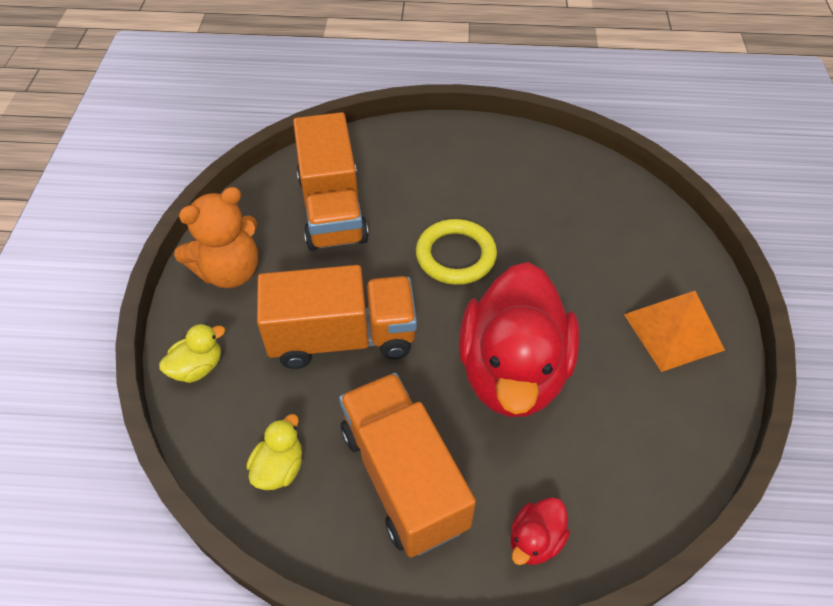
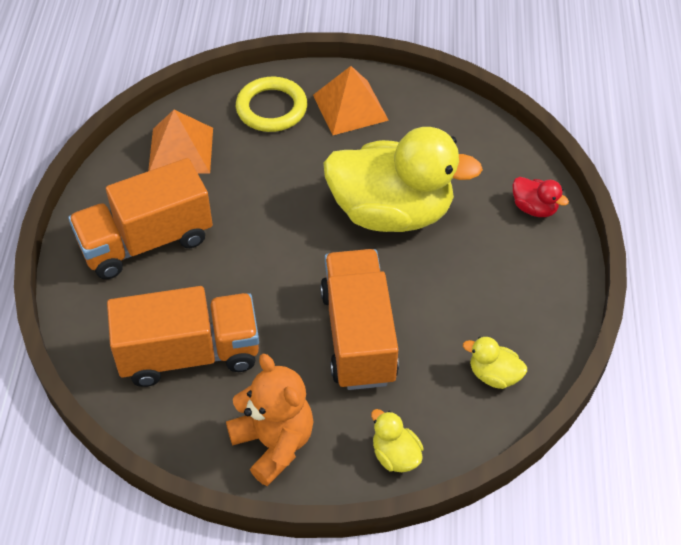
camera: 90 degrees left, 0 degrees up
orange truck [339,373,476,557] -> orange truck moved to [68,158,213,279]
yellow ring [416,219,497,285] -> yellow ring moved to [236,77,307,132]
red duck [459,262,580,417] -> yellow duck [323,127,483,232]
none -> orange pyramid [148,110,213,174]

